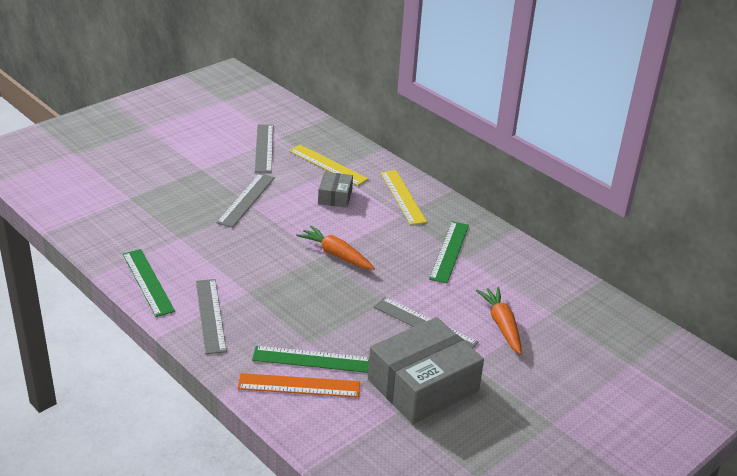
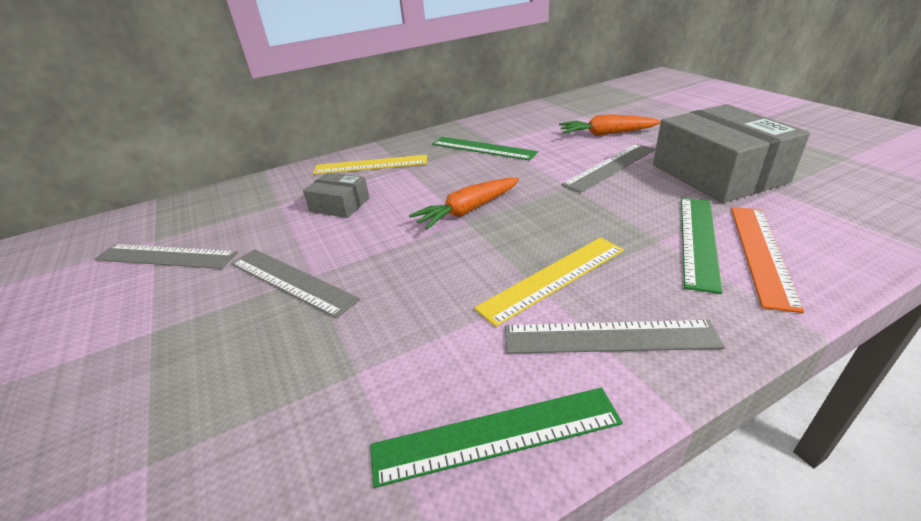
camera: 70 degrees left, 0 degrees up
yellow ruler [289,145,369,186] -> yellow ruler moved to [474,237,624,327]

